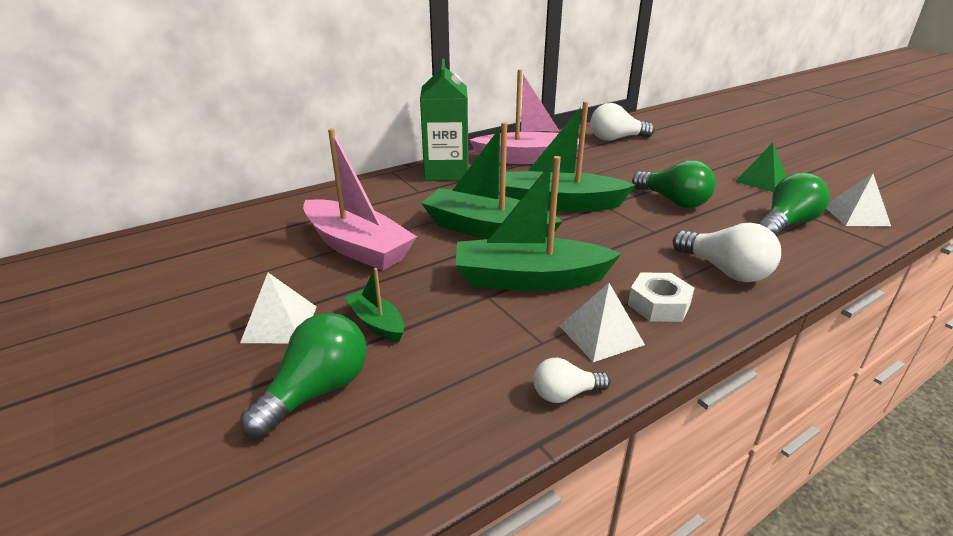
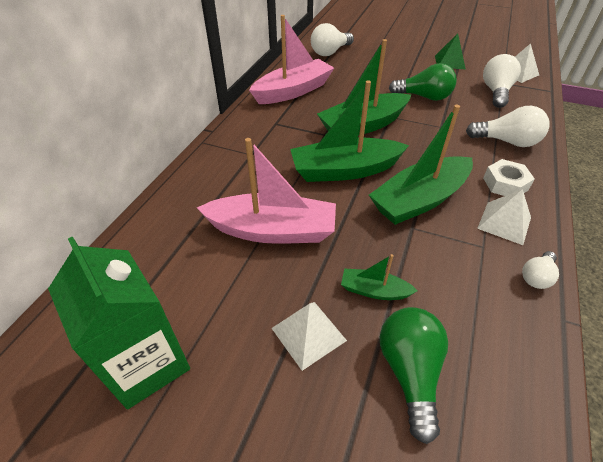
camera: 35 degrees left, 15 degrees up
green carton [420,59,468,181] -> green carton moved to [48,236,190,409]
green light bulb [758,172,830,236] -> white light bulb [483,54,521,108]

